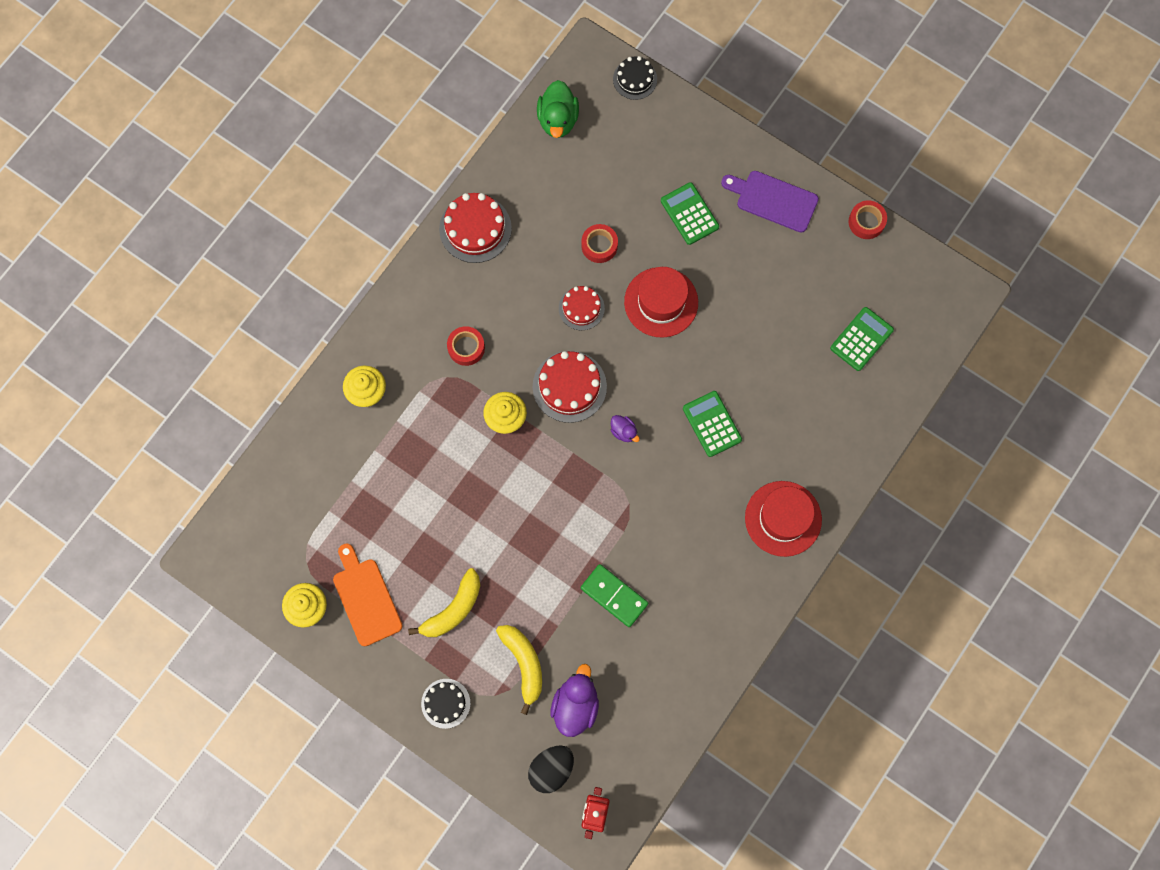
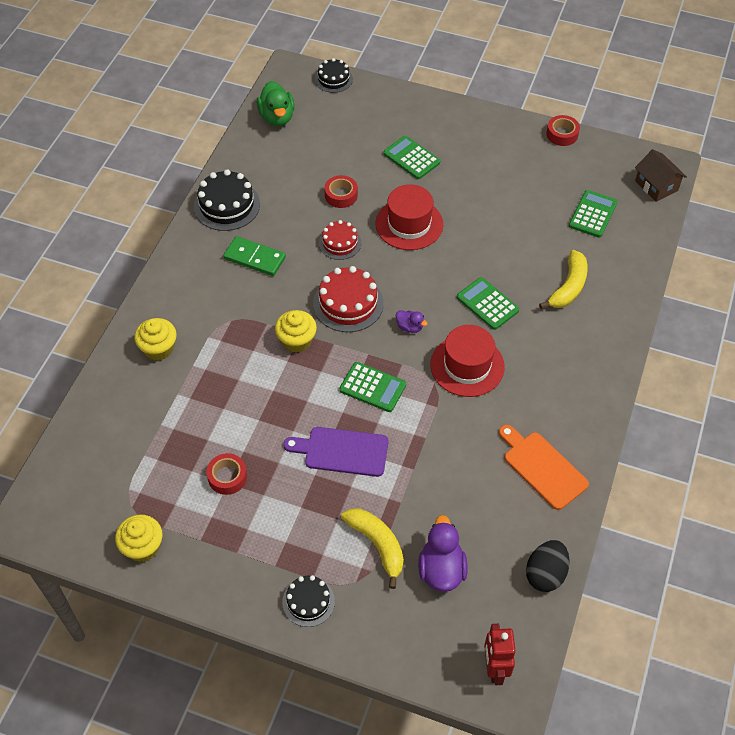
camera: 15 degrees left, 20 degrees down
orange cutting board [333,544,403,646] -> orange cutting board moved to [499,425,589,510]
yellow banana [408,568,480,637] -> yellow banana moved to [539,250,588,309]
red cake [439,193,512,263] -> black cake [194,169,260,231]
red tape [447,326,485,366] -> red tape moved to [206,453,247,495]
black egg [528,746,574,793] -> black egg moved to [526,540,570,592]
green domino [581,564,648,627] -> green domino moved to [223,236,286,276]
purple cutting board [721,171,819,232] -> purple cutting board moved to [284,427,388,477]
red hat [745,481,822,557] -> red hat moved to [430,325,505,397]
none -> green calculator [339,362,406,412]
none -> brown house [635,149,687,202]

